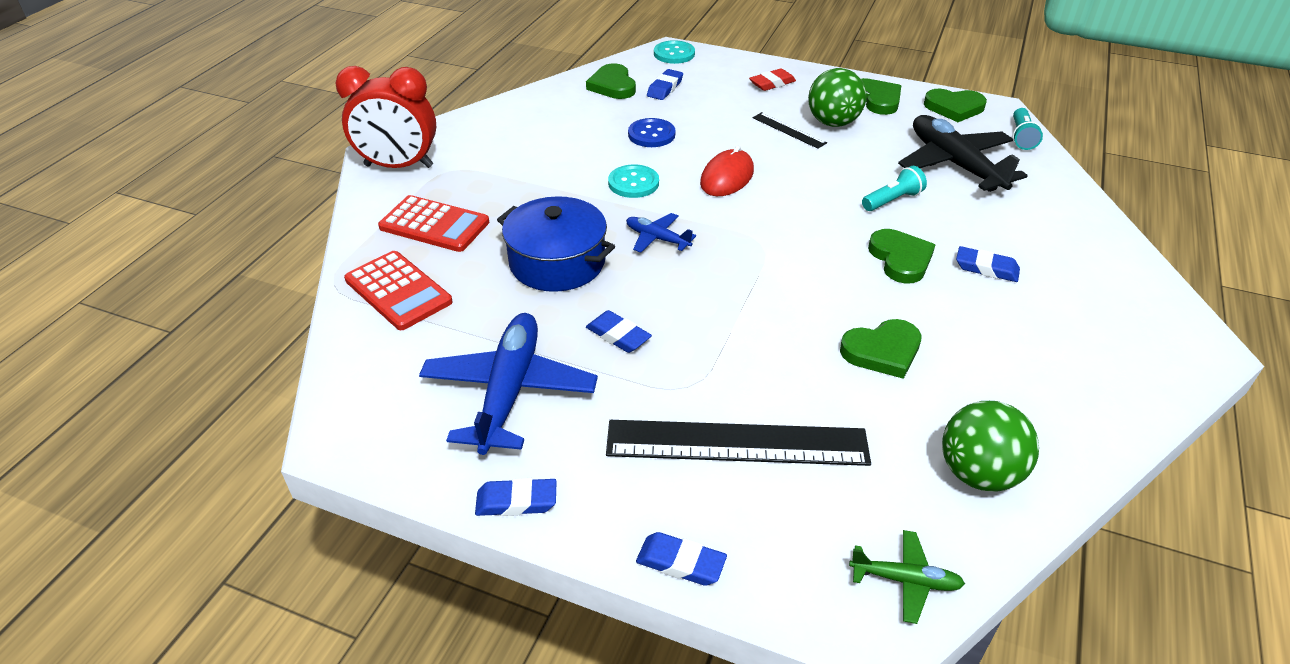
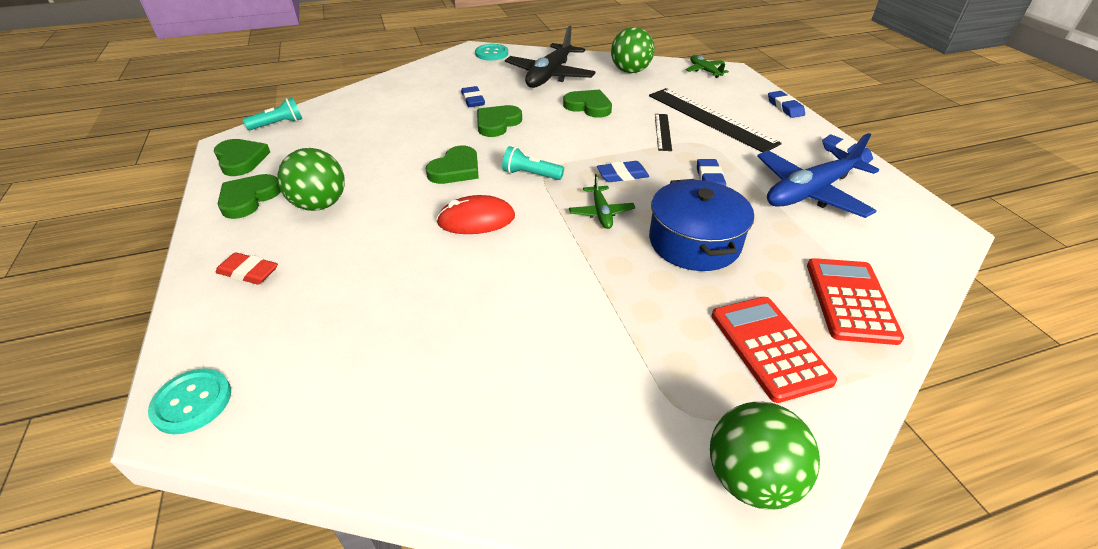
camera: 130 degrees left, 0 degrees up
red clock [335,66,436,168] -> green ball [710,402,820,510]
green heart [586,63,636,99] -> green heart moved to [426,146,479,184]
turquoise button [608,165,659,198] -> turquoise button moved to [475,44,508,60]
blue plane [626,213,696,253] -> green plane [569,174,635,229]
blue button [628,118,675,147] -> none
blue eraser [647,69,683,100] -> blue eraser moved to [597,161,649,182]
black ruler [753,112,827,149] -> black ruler moved to [655,114,672,151]
turquoise flashlight [862,166,927,211] -> turquoise flashlight moved to [502,146,564,180]
black plane [898,115,1028,192] -> black plane moved to [505,26,596,88]

